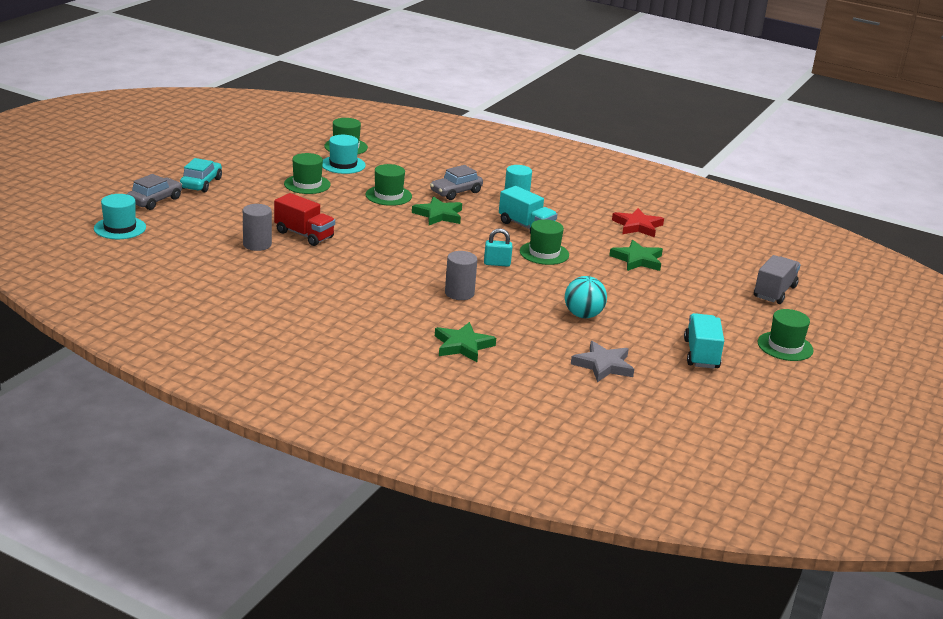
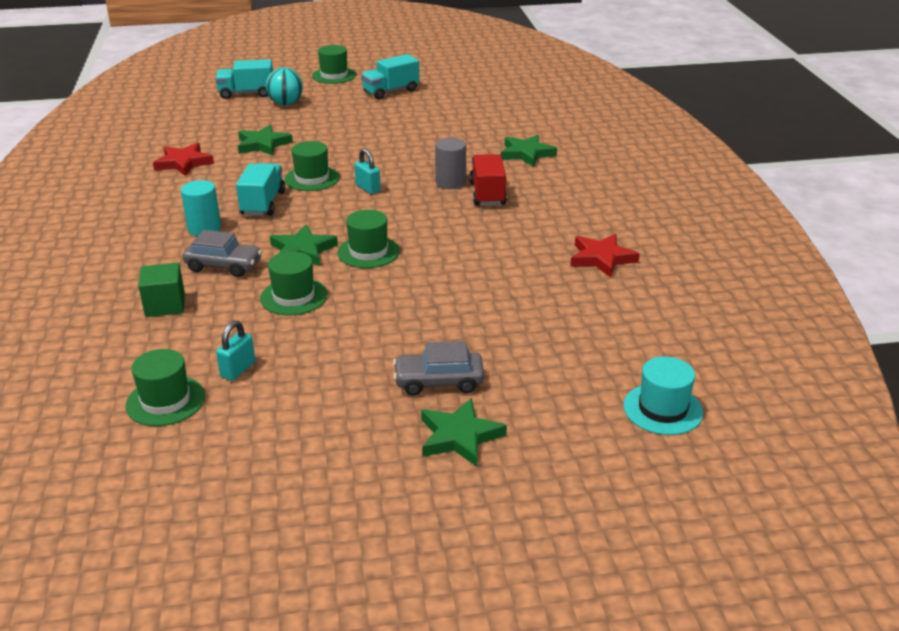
camera: 125 degrees left, 5 degrees up
grey car [127,174,182,210] -> grey car moved to [393,341,484,396]
turquoise car [180,158,222,192] -> green star [421,398,507,467]
grey cylinder [243,204,272,251] -> none
red truck [274,193,335,246] -> red truck moved to [469,154,507,206]
green hat [284,153,331,194] -> green hat moved to [337,210,400,268]
turquoise hat [322,135,366,174] -> turquoise padlock [216,321,255,381]
turquoise ball [565,276,607,318] -> turquoise ball moved to [266,67,303,105]
grey star [571,341,634,382] -> none
grey truck [754,255,801,304] -> turquoise truck [215,59,273,99]
none -> green cube [138,263,185,317]
none -> red star [570,234,640,278]

